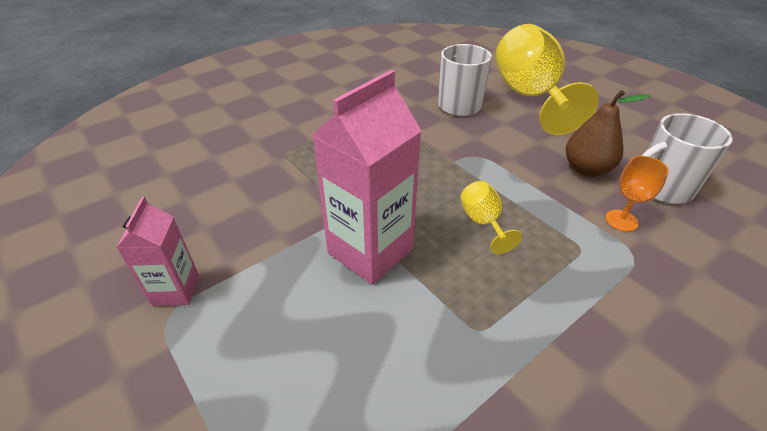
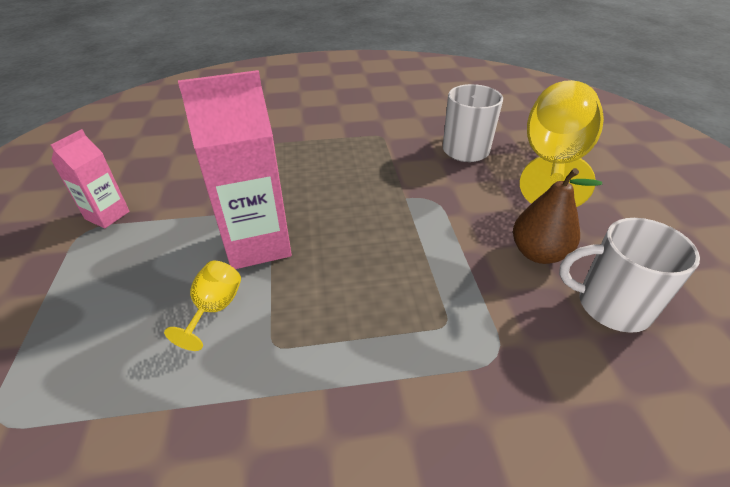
camera: 30 degrees right, 0 degrees up
yellow goblet [460,181,522,254] -> yellow goblet moved to [164,261,241,351]
orange goblet [605,156,669,232] -> none

